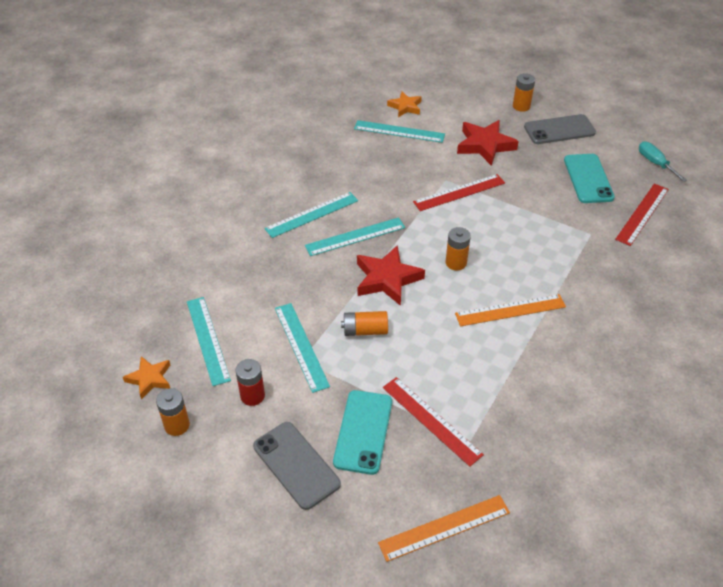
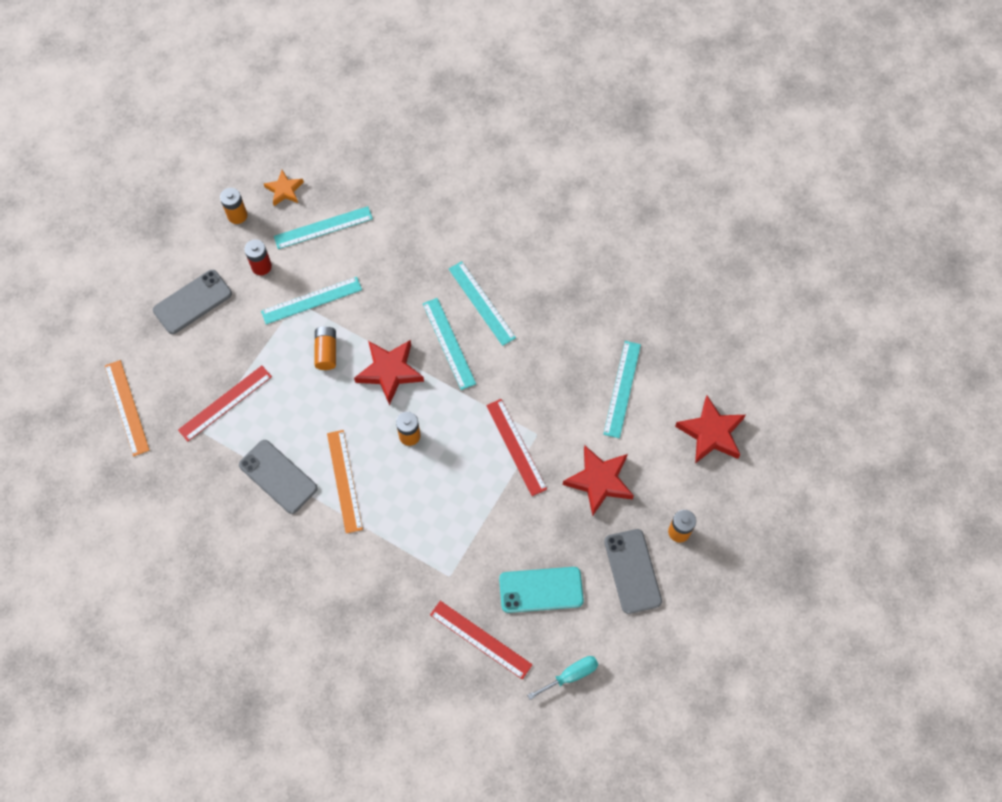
camera: 90 degrees right, 20 degrees up
turquoise phone [333,390,392,475] -> none
orange star [387,92,422,117] -> none
none -> grey phone [239,440,318,514]
none -> red star [675,396,746,463]

